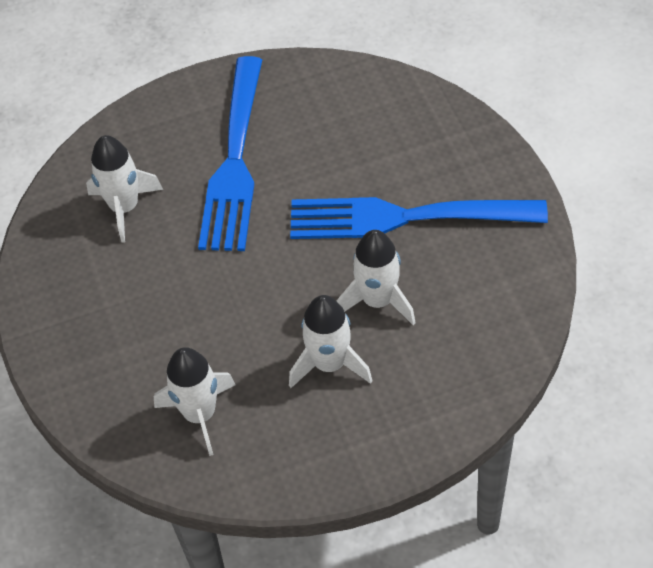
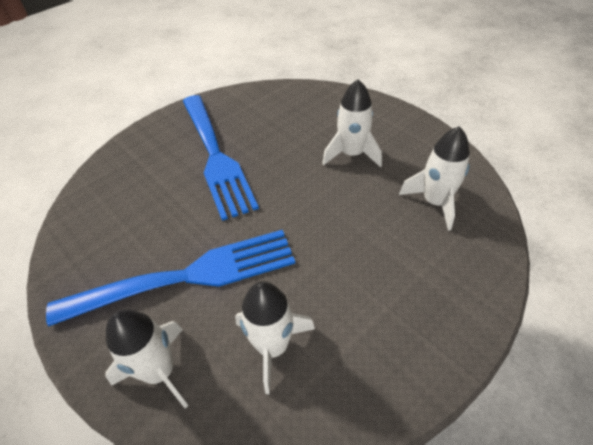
camera: 115 degrees left, 5 degrees down
white rocket [337,230,416,325] -> white rocket moved to [105,309,188,409]

